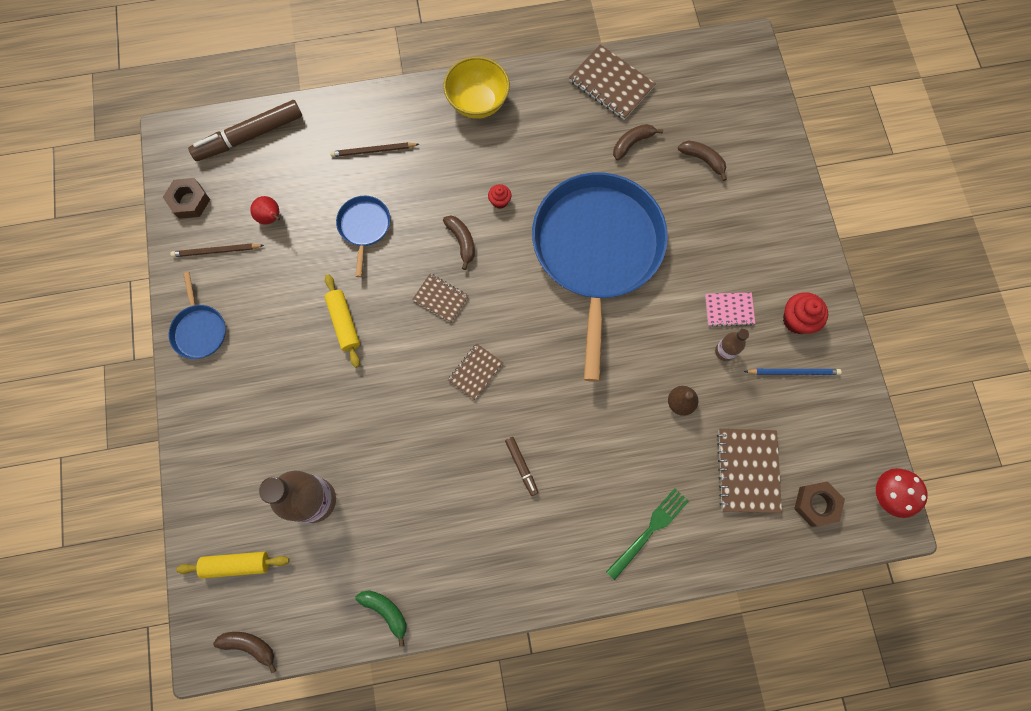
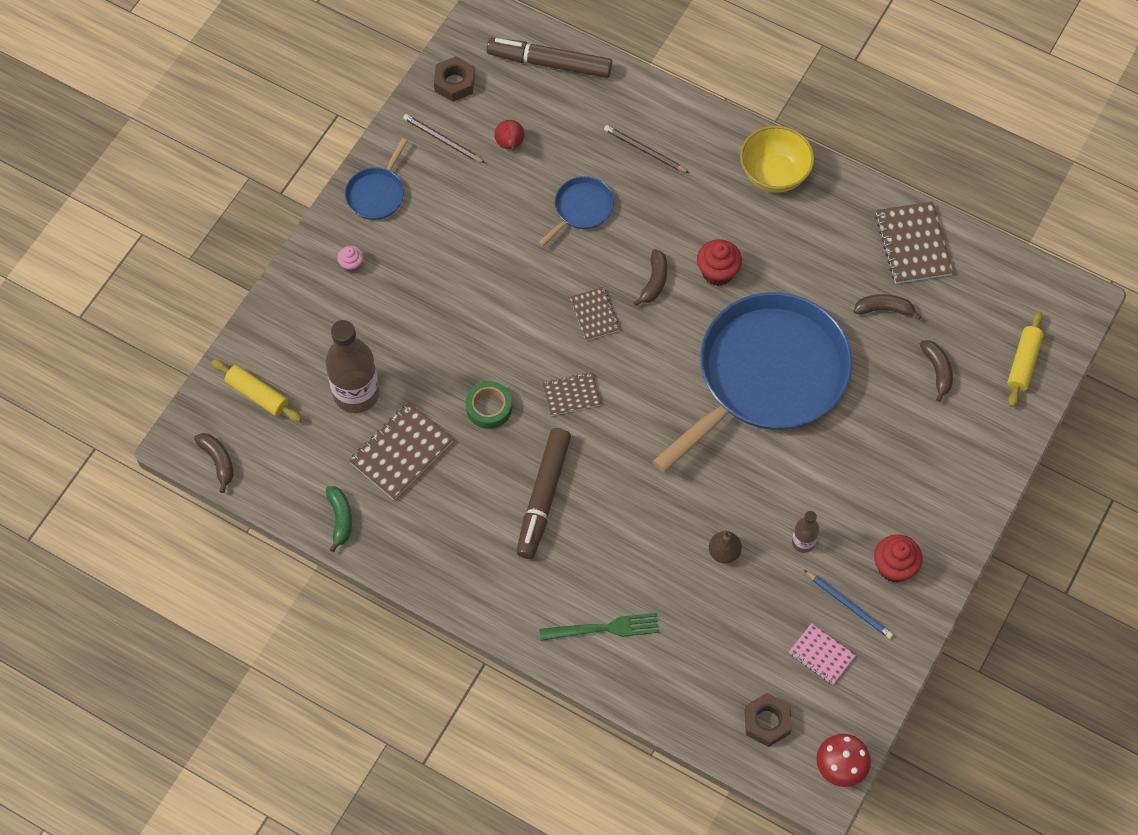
camera: 40 degrees right, 10 degrees down
yellow rolling pin [325,274,360,368] -> yellow rolling pin moved to [1007,311,1044,407]
red cupcake [488,184,512,209] -> red cupcake [697,239,742,286], size x1.72
brown marker [505,437,538,496] -> brown marker [516,428,571,559], size x2.09
pink notebook [705,293,755,327] -> pink notebook moved to [789,623,856,685]
brown notebook [717,429,782,513] -> brown notebook moved to [349,402,453,500]
none -> pink cupcake [337,246,364,273]
none -> green tape [466,381,512,429]

